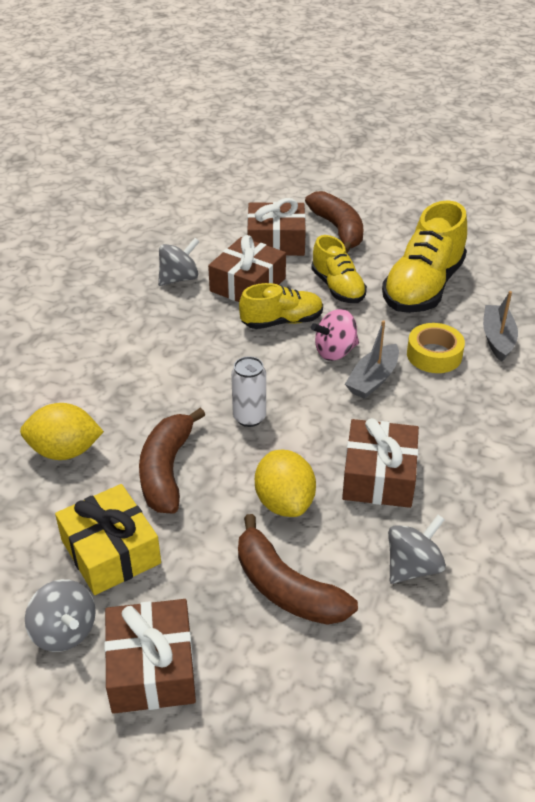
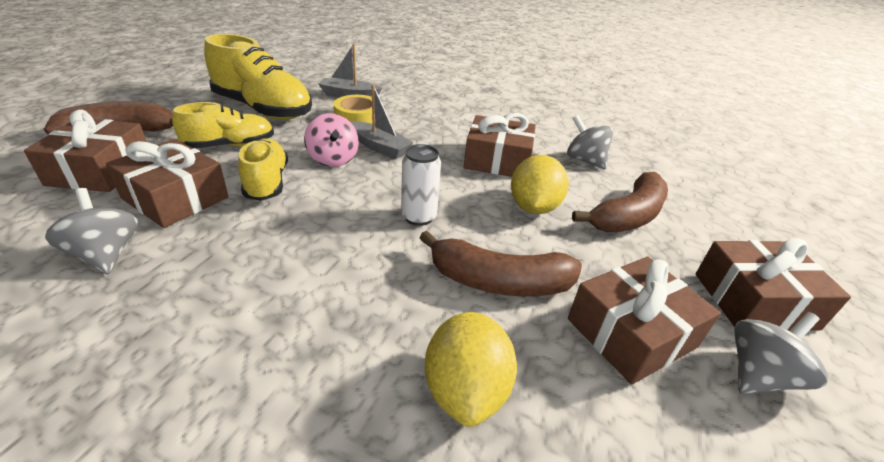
camera: 90 degrees left, 5 degrees down
yellow gift [55,484,161,595] -> brown gift [568,257,721,385]
yellow lemon [255,450,316,517] -> yellow lemon turned 60 degrees counterclockwise [511,155,569,214]

